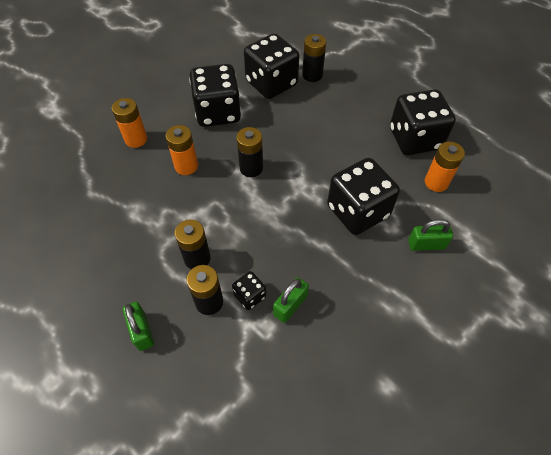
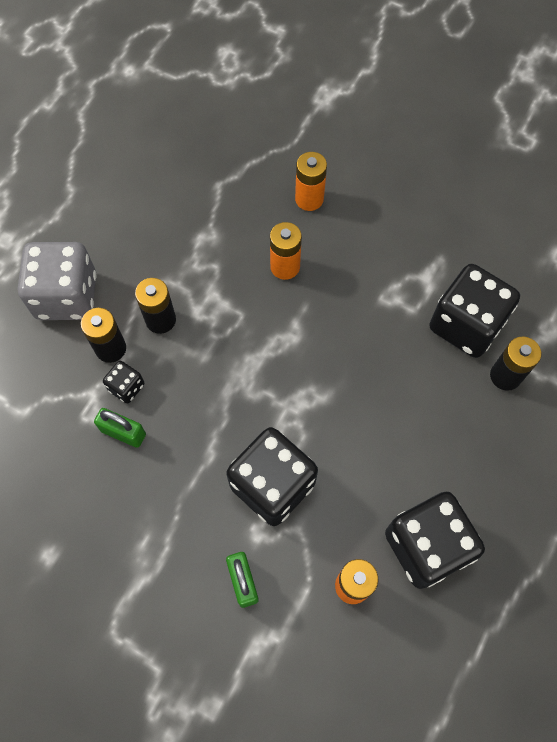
camera: 75 degrees right, 10 degrees up
green padlock [123,302,154,351] -> grey dice [18,242,96,320]
black dice [189,64,241,127] -> none
black battery [236,127,263,177] -> none

